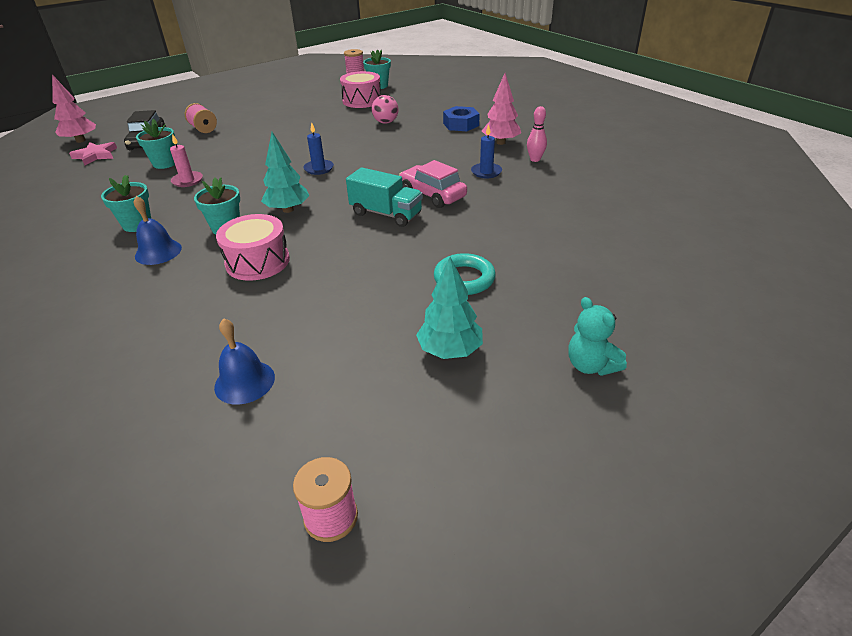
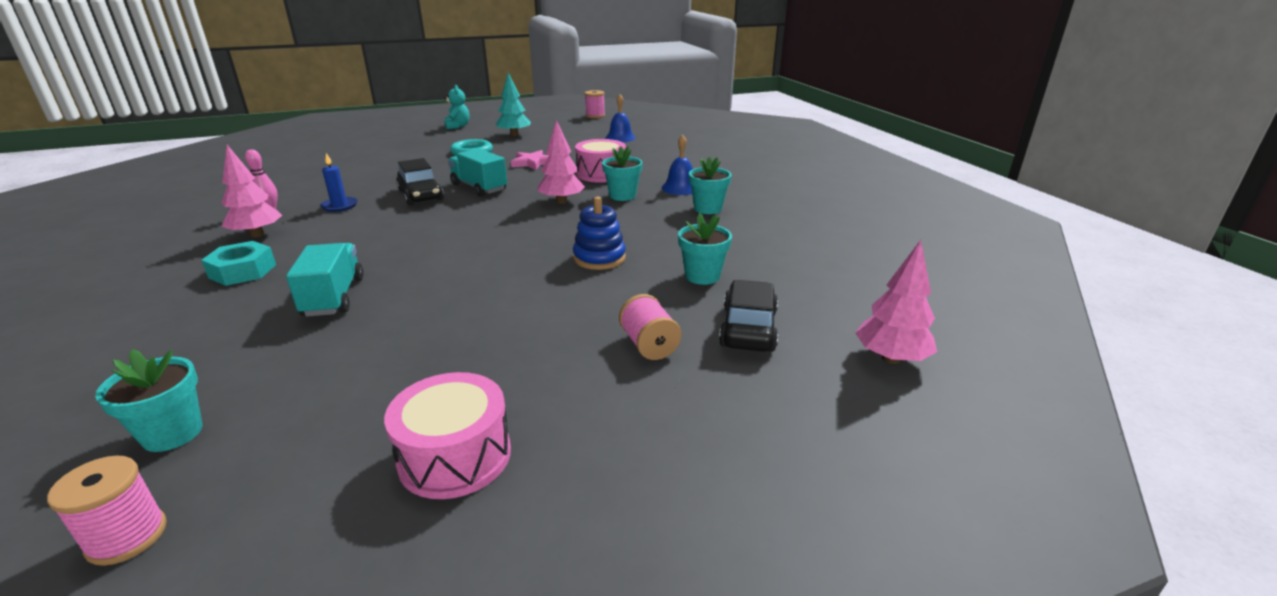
camera: 165 degrees left, 10 degrees down
pink star [69,142,117,165] -> pink star moved to [511,150,549,170]
pink candle [170,134,203,187] -> none
turquoise tree [261,132,309,213] -> pink tree [538,120,585,204]
blue candle [303,122,334,175] -> none
pink drum [340,71,381,108] -> pink drum moved to [384,372,511,499]
pink ball [372,95,398,124] -> turquoise truck [286,243,364,317]
pink car [399,160,467,208] -> black car [396,158,444,205]
blue nut [443,106,480,131] -> turquoise nut [201,241,276,286]
none -> blue stacking toy [573,197,626,270]

